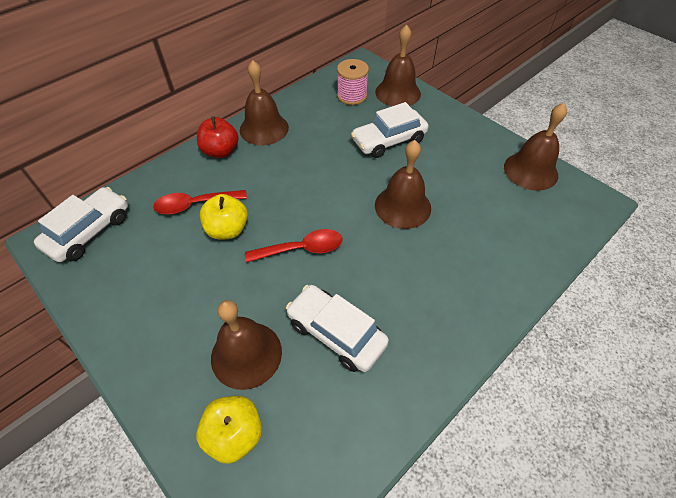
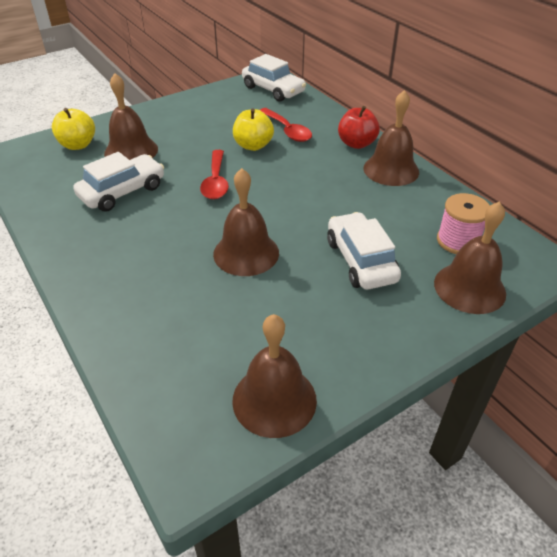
camera: 100 degrees right, 10 degrees down
red spoon [153,190,247,215] -> red spoon turned 150 degrees clockwise [260,108,312,142]

